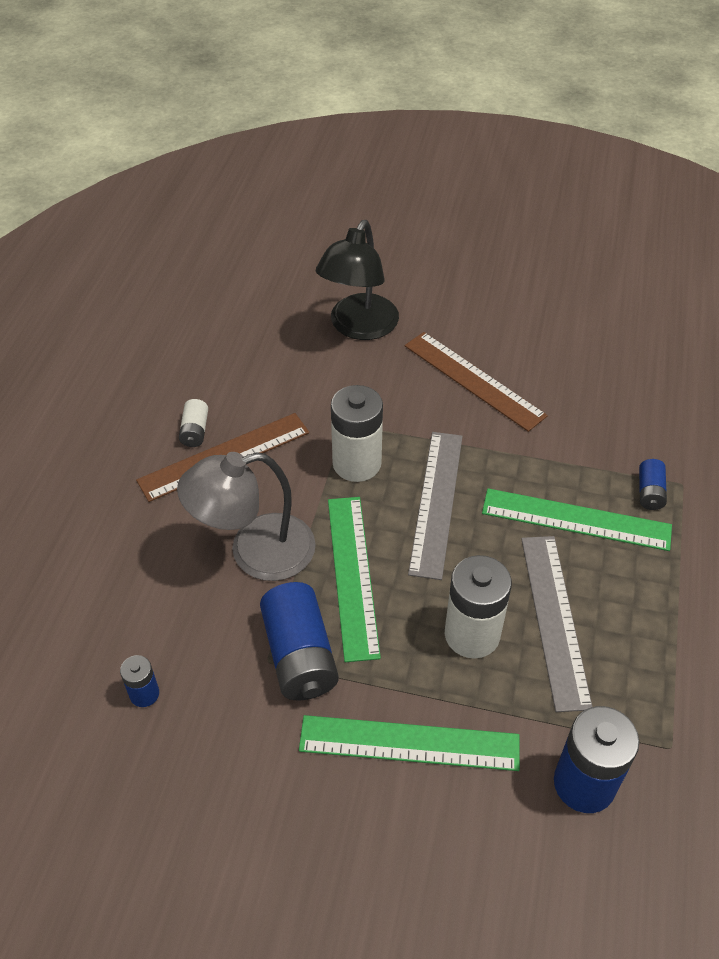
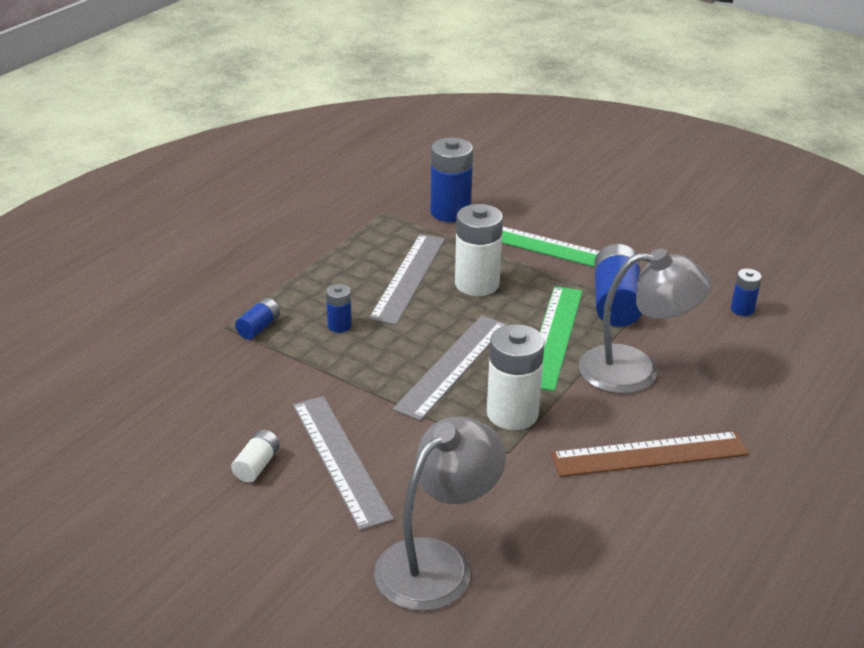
camera: 160 degrees left, 15 degrees down
white battery [179,399,208,447] -> white battery moved to [231,429,280,482]
black lamp [316,220,399,340] -> grey lamp [374,417,506,611]
brown ruler [405,332,548,432] -> grey ruler [293,396,394,531]
green ruler [482,488,672,551] -> blue battery [326,284,352,333]

